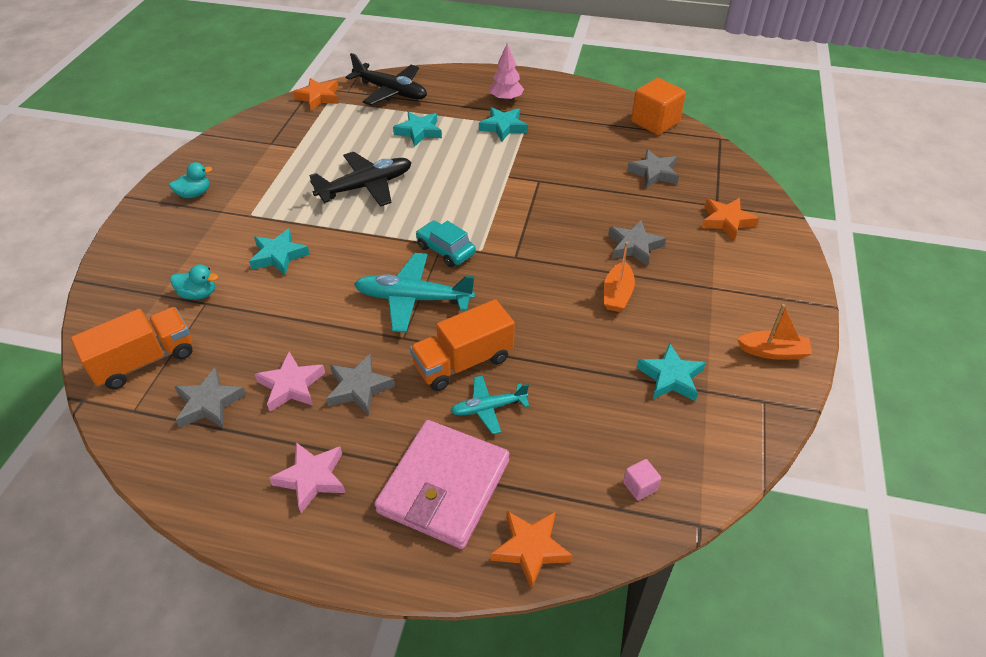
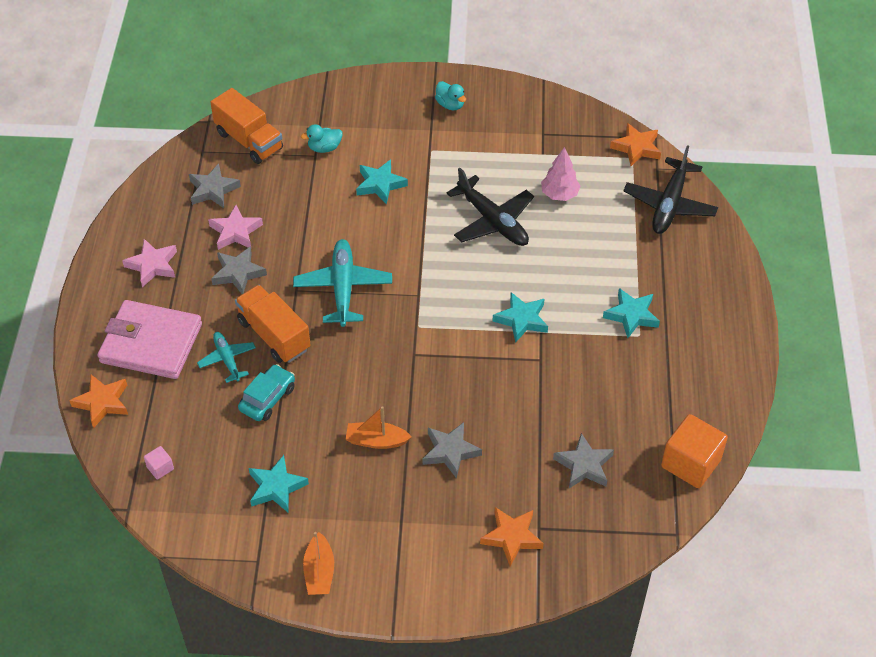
camera: 80 degrees right, 5 degrees up
turquoise duck [170,265,218,299] -> turquoise duck turned 75 degrees clockwise [301,124,342,153]
turquoise star [393,111,442,147] -> turquoise star moved to [493,292,548,343]
turquoise car [416,220,476,267] -> turquoise car moved to [238,364,295,421]
pink tree [490,43,524,102] -> pink tree moved to [541,147,580,201]

